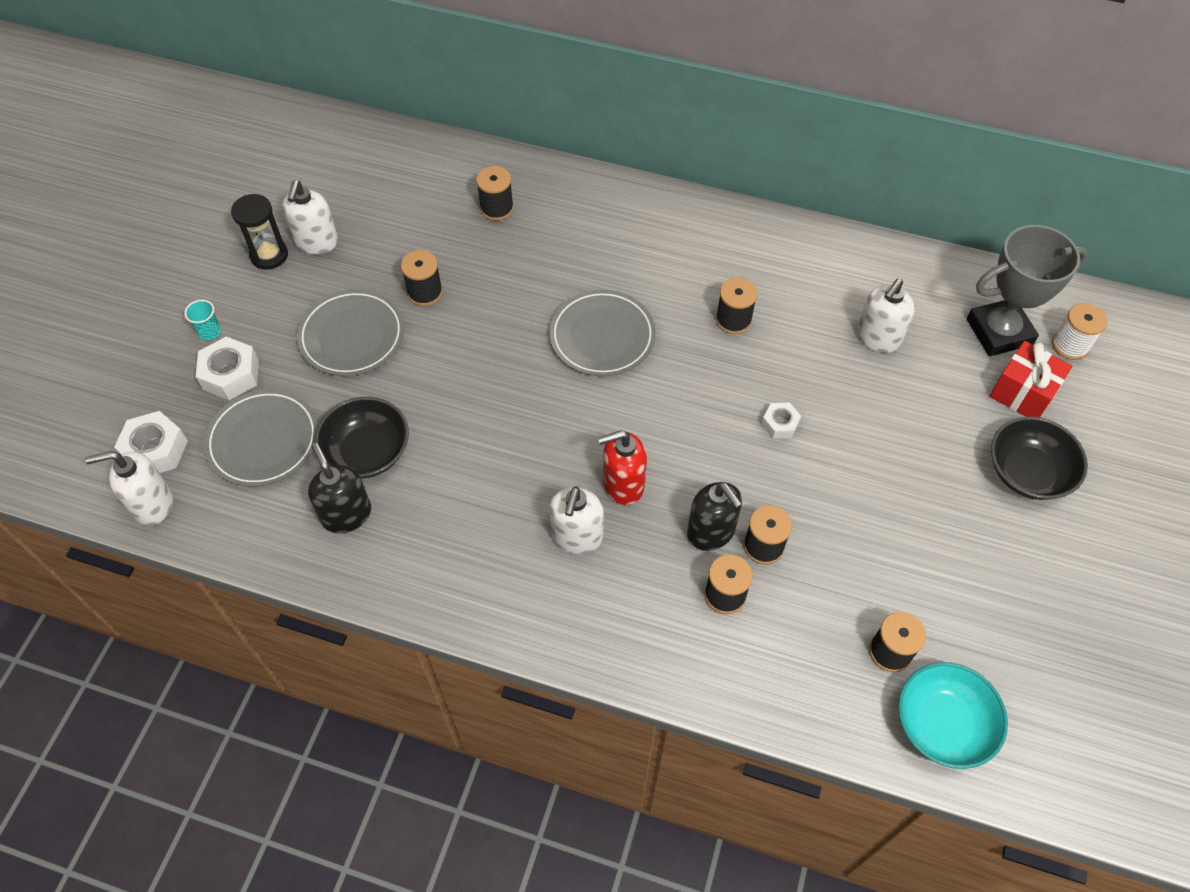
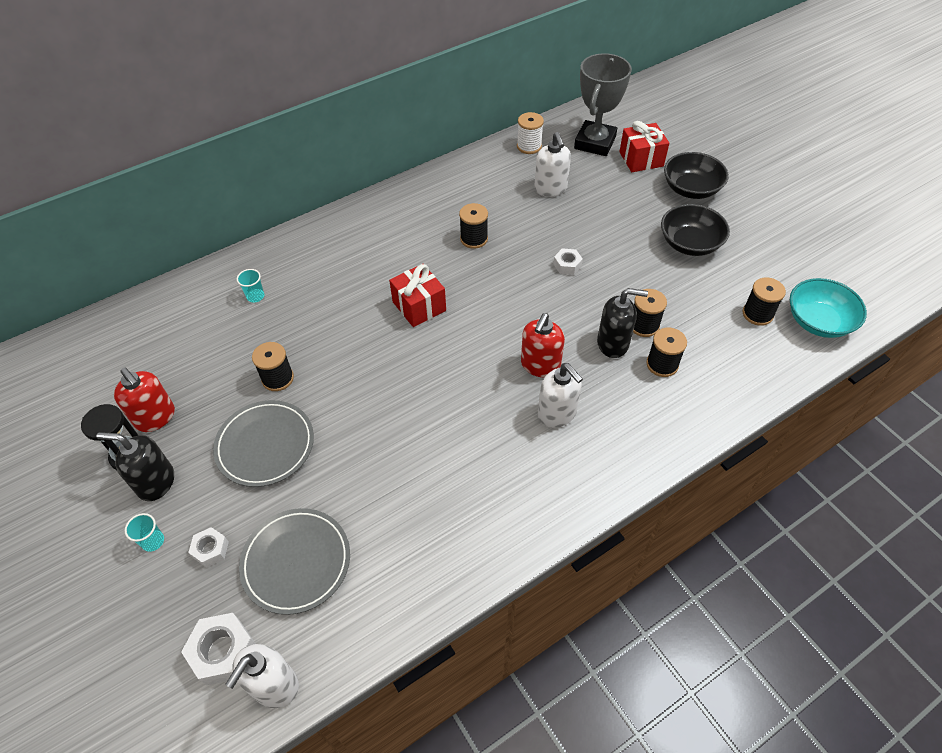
camera: 50 degrees left, 5 degrees down
white nut [196,337,259,400] -> white nut [188,527,229,568], size x0.60
white soap dispenser [282,180,338,254] -> red soap dispenser [114,367,175,432]
black soap dispenser [308,443,371,533] -> black soap dispenser moved to [97,432,174,501]
black bowl [315,397,409,478] -> black bowl moved to [661,204,730,256]
black spool [476,166,514,221] -> turquoise cup [237,269,264,303]
grey plate [549,289,656,376] -> red gift [389,264,446,327]
white spool [1052,303,1107,360] -> white spool moved to [517,112,544,154]

